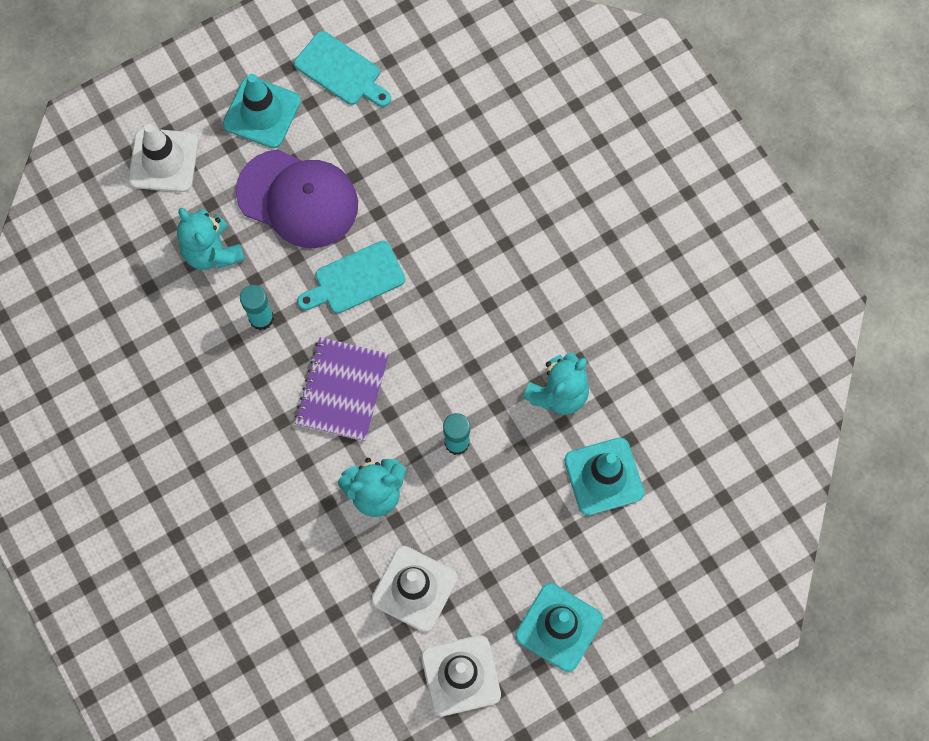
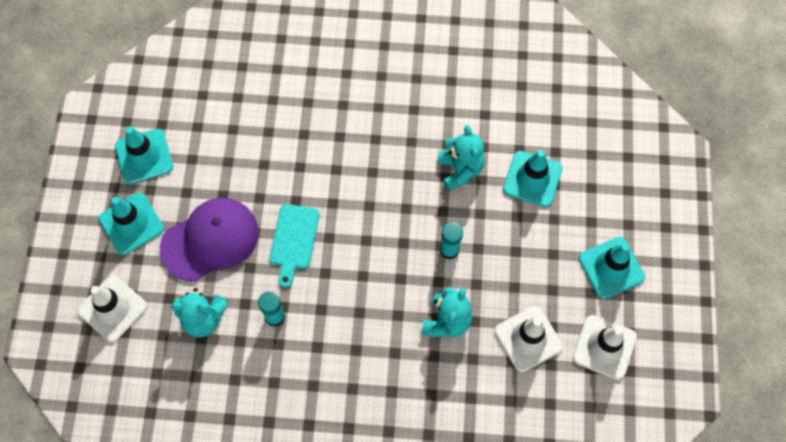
camera: 55 degrees left, 5 degrees down
turquoise cutting board [294,31,391,107] -> turquoise traffic cone [115,126,173,184]
purple notebook [295,337,389,442] -> none

